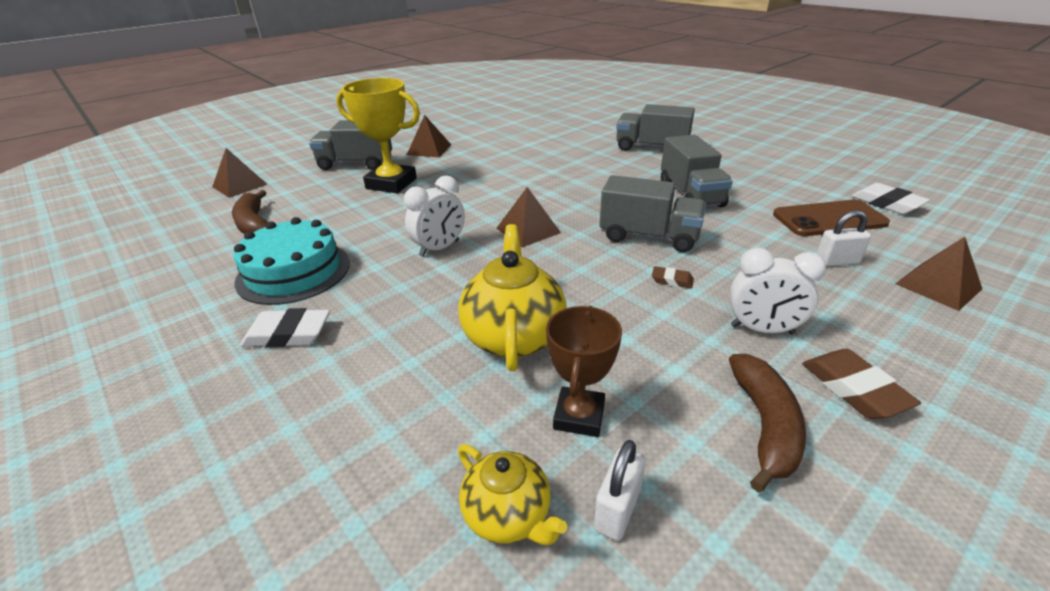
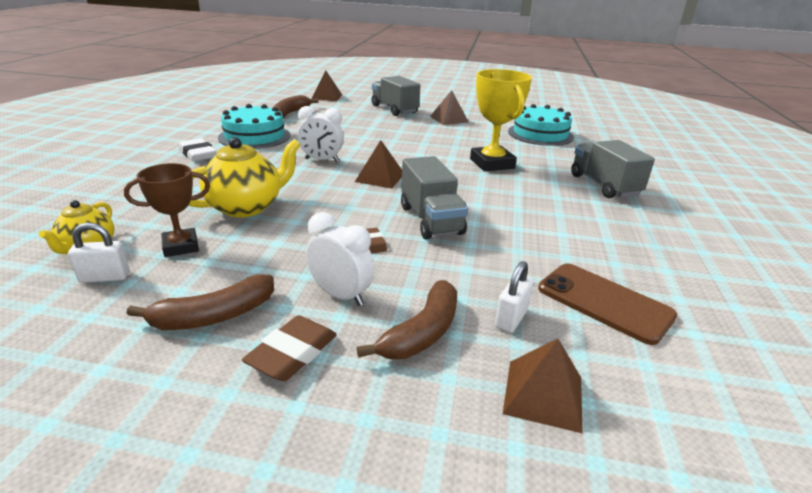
camera: 50 degrees right, 5 degrees down
yellow trophy [336,78,420,193] -> yellow trophy moved to [470,69,532,171]
grey truck [661,135,733,207] -> none
white clock [730,248,826,334] -> white clock turned 150 degrees clockwise [306,212,375,306]
white padlock [817,210,871,267] -> white padlock turned 75 degrees clockwise [495,261,533,333]
white eraser [852,183,930,214] -> none
none -> brown banana [357,280,457,359]
none -> turquoise cake [508,104,574,146]

